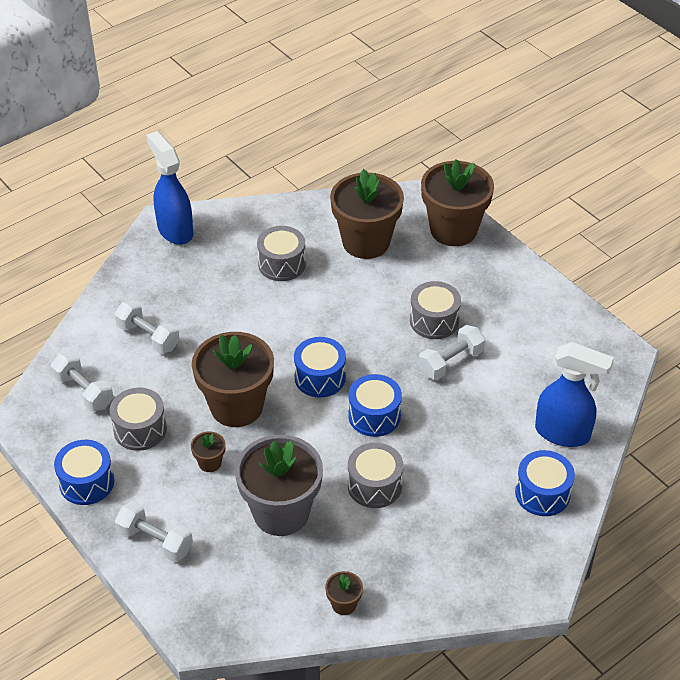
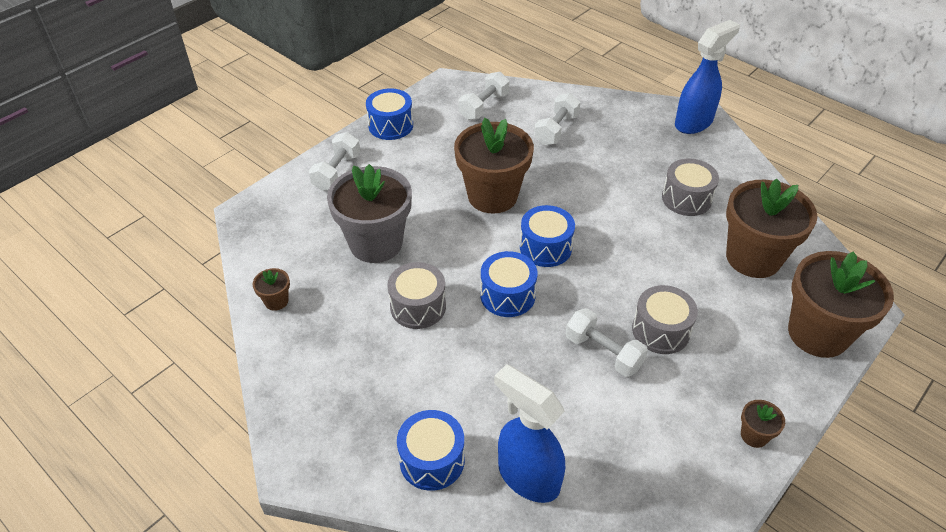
camera: 80 degrees right, 0 degrees up
grey drum [110,388,167,451] -> none
brown flower pot [191,431,226,472] -> brown flower pot moved to [741,400,785,448]
blue spray bottle [535,342,614,447] -> blue spray bottle turned 120 degrees clockwise [494,364,565,503]

